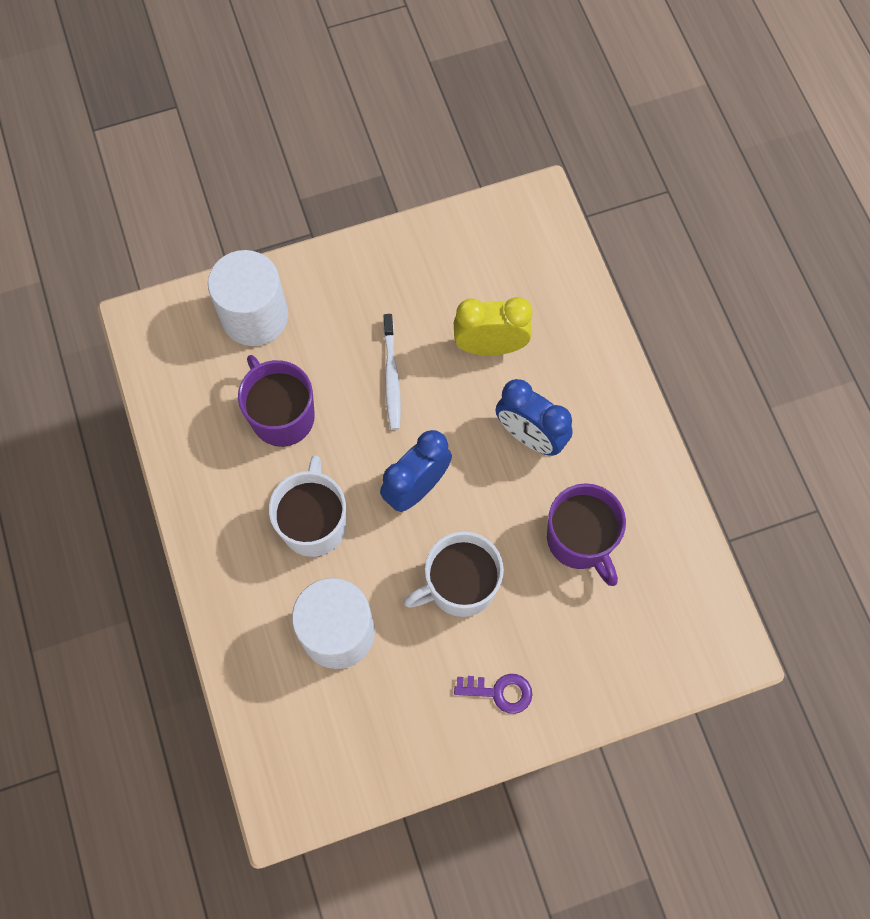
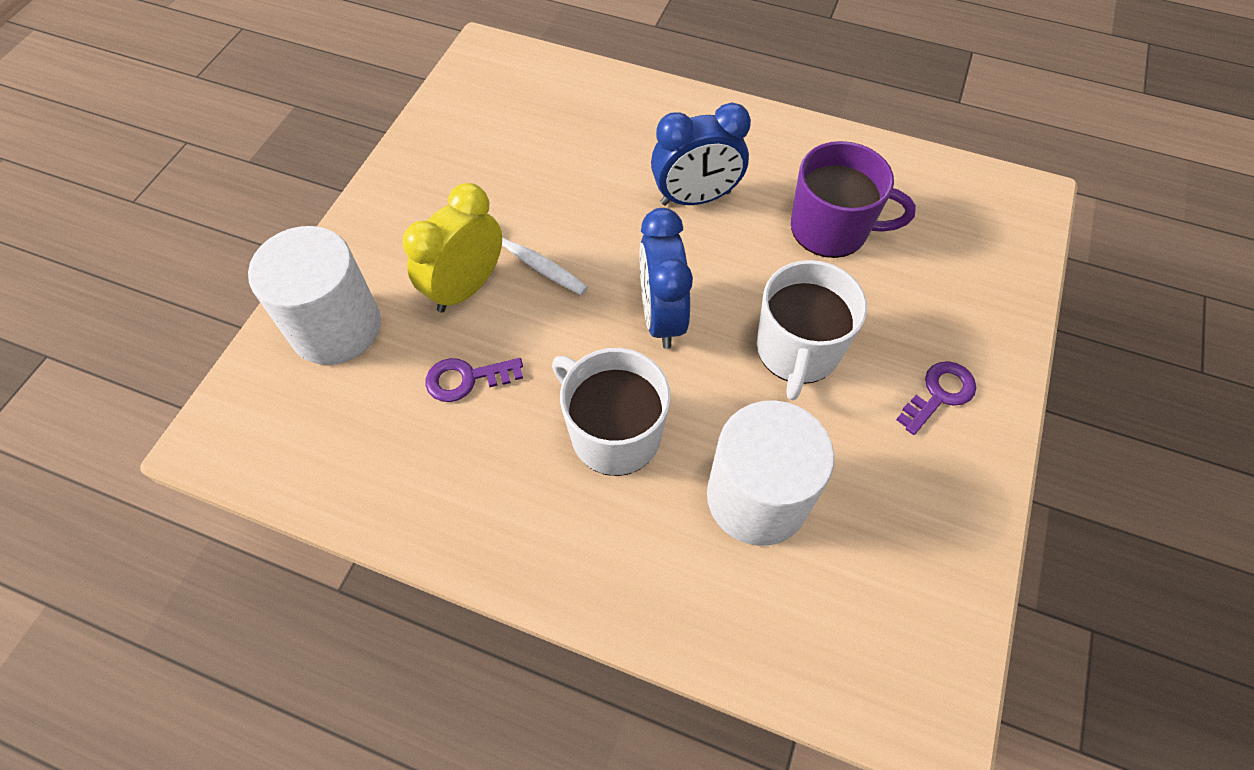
camera: 50 degrees left, 10 degrees down
purple mug [238,355,315,447] -> purple key [426,358,523,402]
yellow clock [454,297,533,355] -> yellow clock moved to [403,183,502,313]

